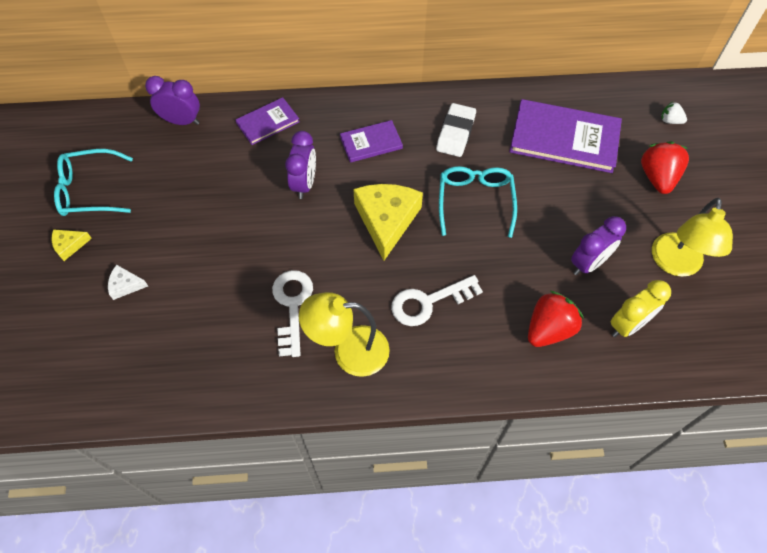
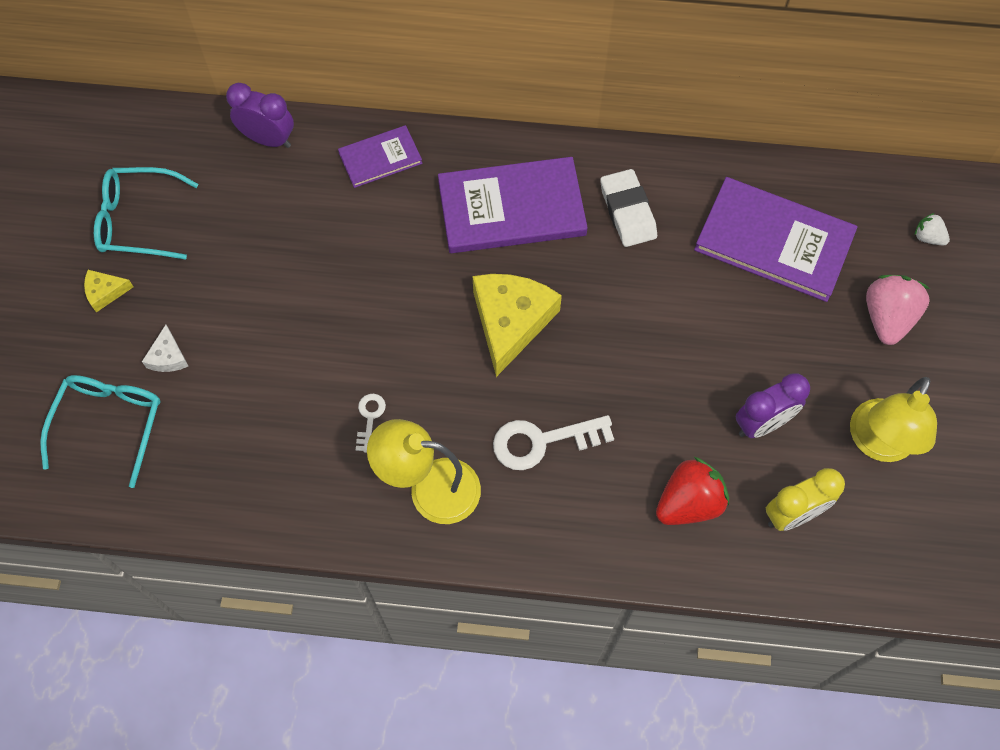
camera: 10 degrees right, 5 degrees up
white cheese [108,265,148,300] -> white cheese turned 105 degrees counterclockwise [142,325,188,372]
white key [272,270,313,357] -> white key [356,394,386,453], size x0.52
purple clock [285,131,316,199] -> none
purple book [340,120,403,163] -> purple book [438,157,588,253], size x1.85
white eraser [436,103,476,157] -> white eraser turned 45 degrees counterclockwise [600,169,657,247]
turquoise glasses [439,166,517,238] -> turquoise glasses moved to [40,375,160,488]
red strawberry [641,141,689,194] -> pink strawberry [866,275,930,345]

